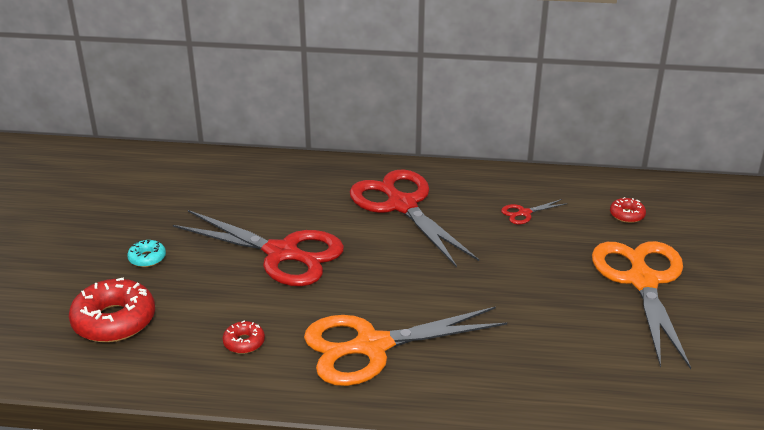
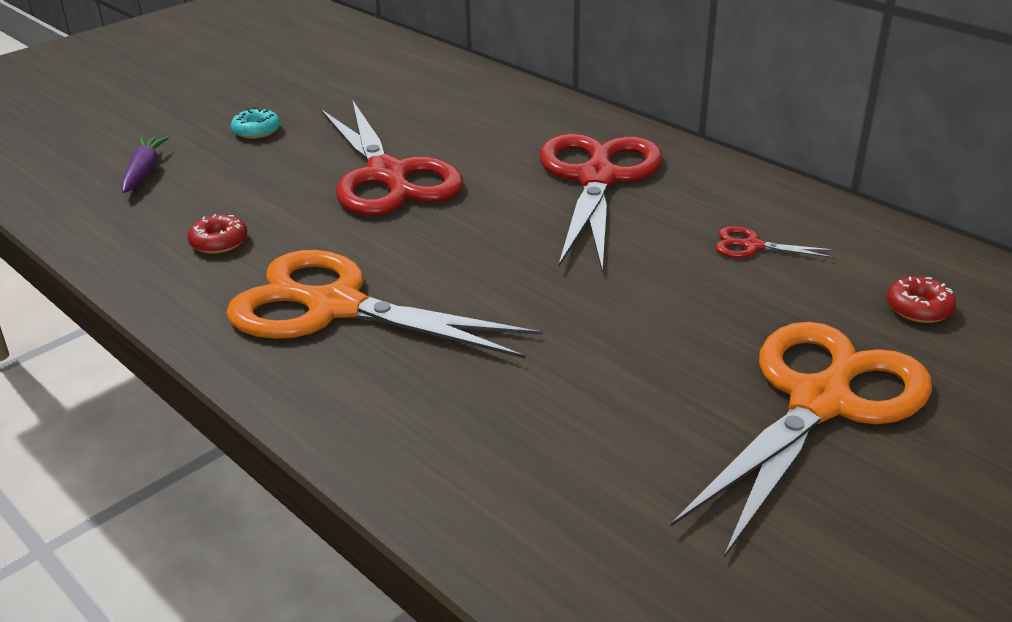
camera: 40 degrees right, 0 degrees up
red donut [69,277,155,342] -> purple carrot [121,136,169,193]

